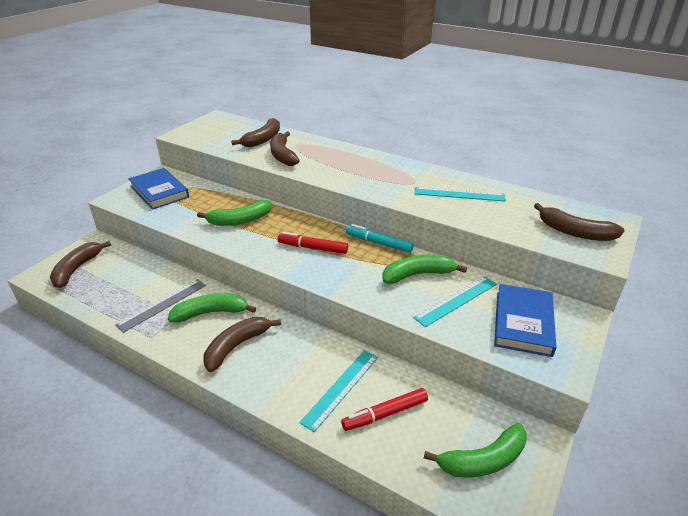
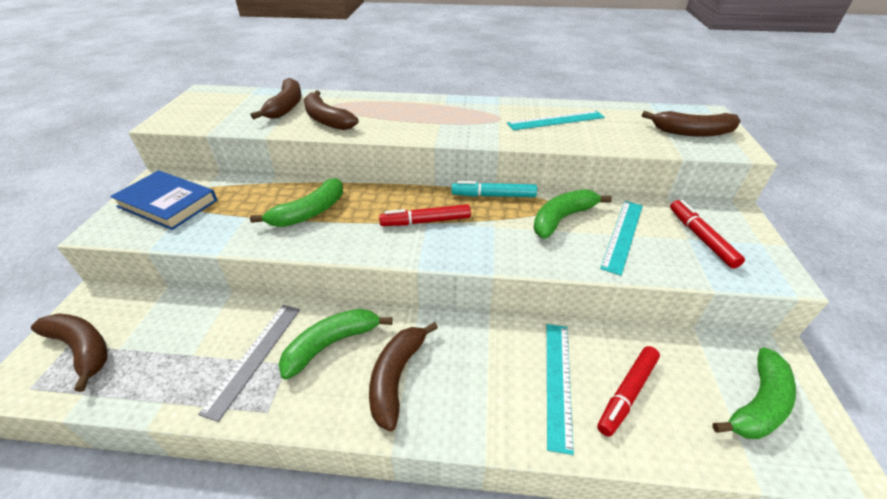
camera: 25 degrees left, 5 degrees up
brown banana [50,241,111,288] -> brown banana turned 135 degrees clockwise [31,313,108,392]
blue book [494,284,556,357] -> red marker [670,200,745,269]

